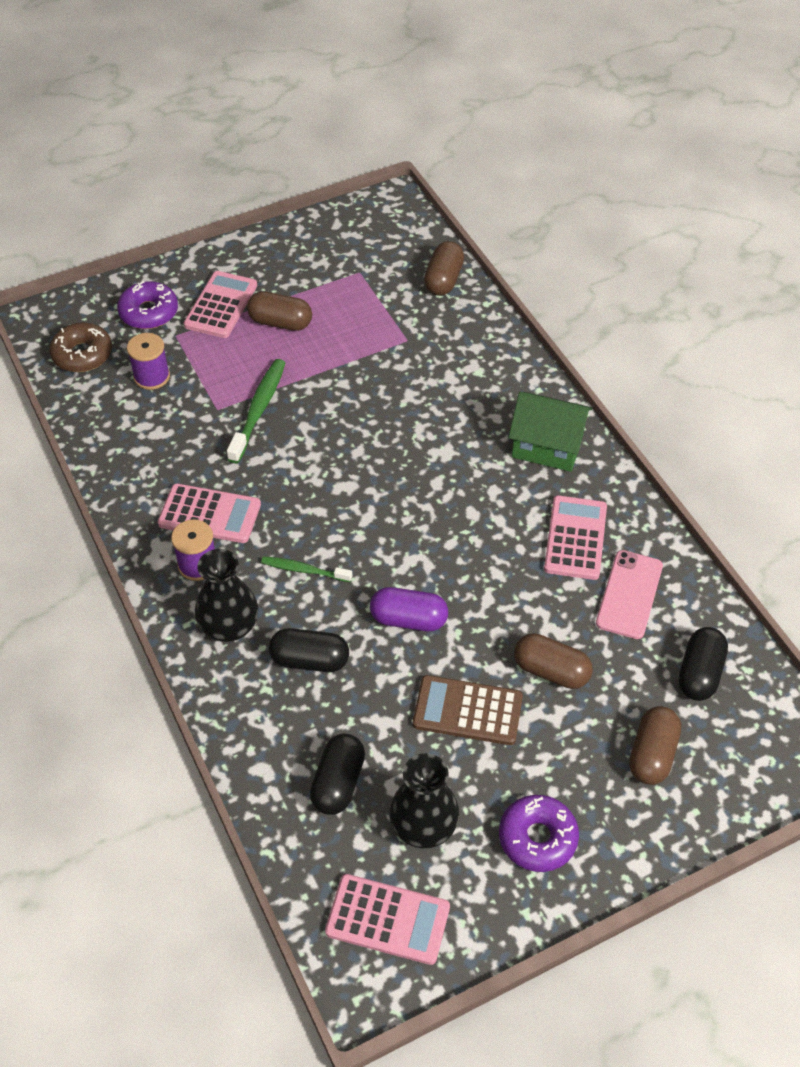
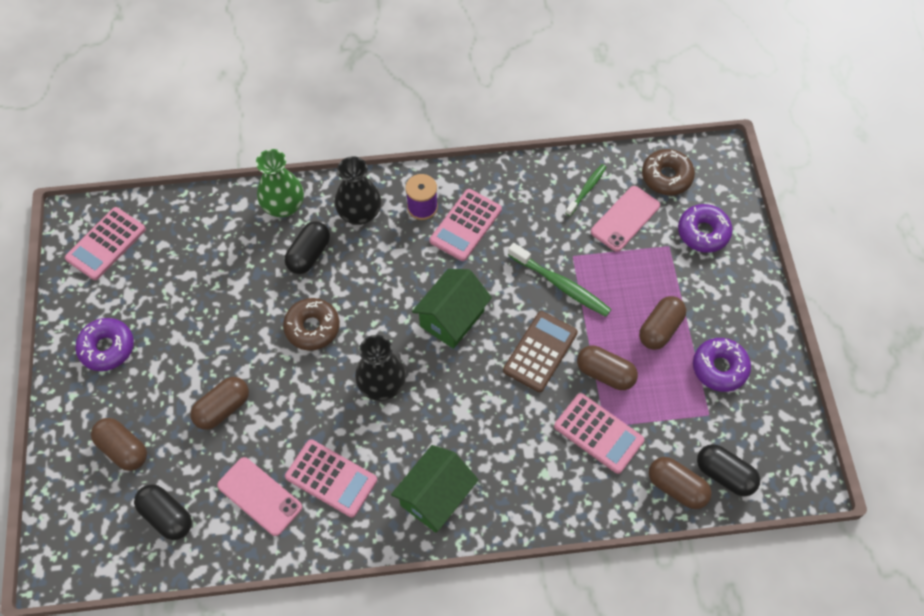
camera: 110 degrees right, 10 degrees up
purple spool [127,333,170,390] -> pink phone [591,186,660,252]
pink calculator [184,271,257,338] -> pink calculator moved to [554,393,644,474]
green toothbrush [261,556,352,582] -> green toothbrush moved to [565,164,606,216]
black capsule [310,734,365,815] -> black capsule moved to [697,444,760,496]
purple capsule [370,587,448,631] -> brown donut [283,298,340,351]
black vase [389,753,459,848] -> black vase moved to [355,335,406,401]
brown calculator [413,675,523,745] -> brown calculator moved to [503,311,578,392]
none -> green vase [256,149,304,217]
none -> green house [412,269,492,349]
none -> brown capsule [577,346,638,390]
none -> purple donut [693,338,751,392]

